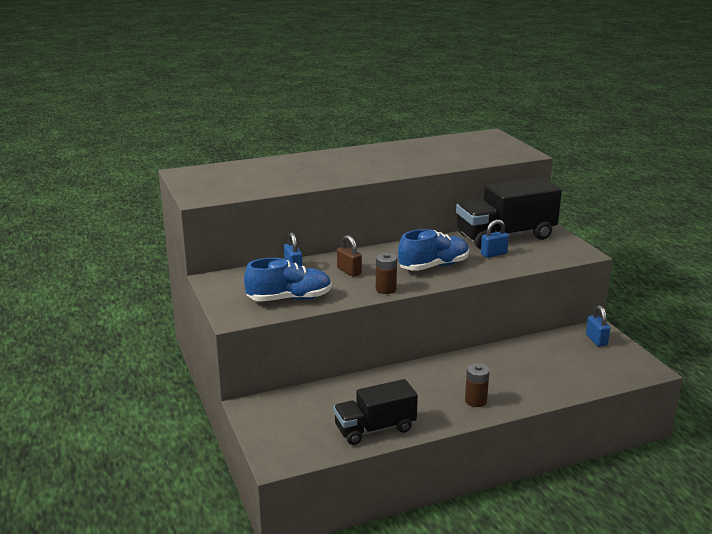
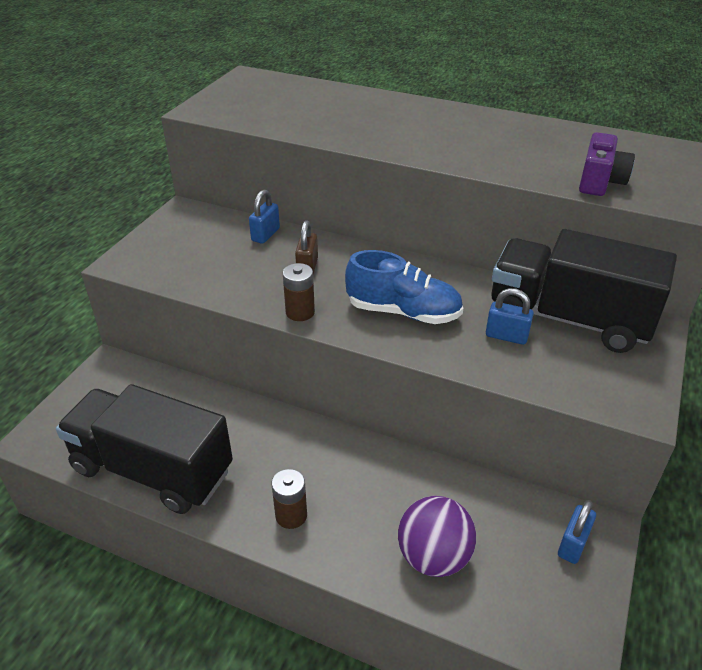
camera: 45 degrees right, 15 degrees up
blue shoe [244,258,332,302] -> none
black truck [333,379,418,445] -> black truck [56,384,233,514], size x1.56
none -> purple ball [398,496,476,577]
none -> purple camera [579,132,635,196]

